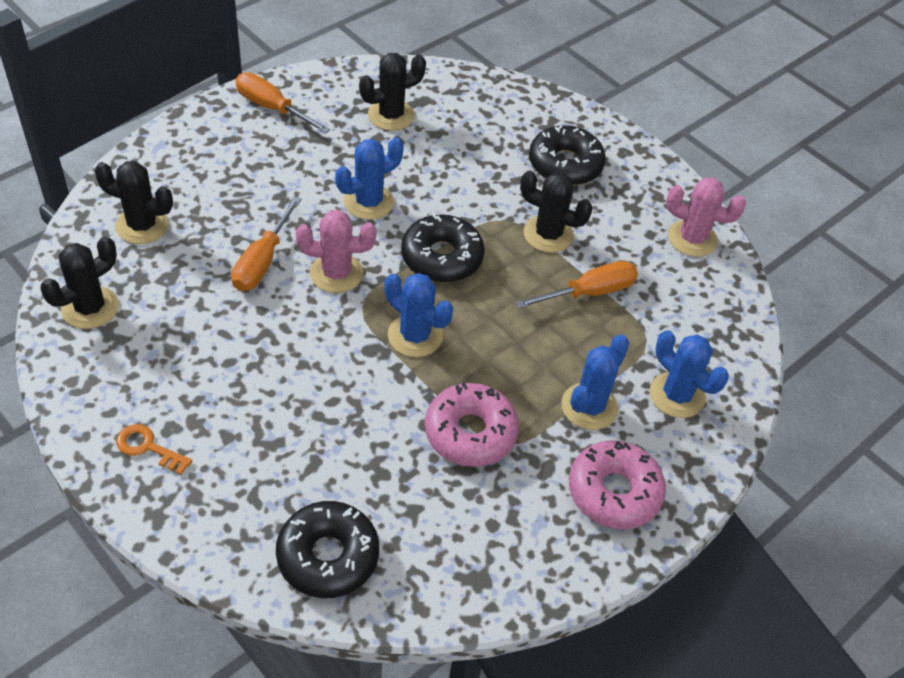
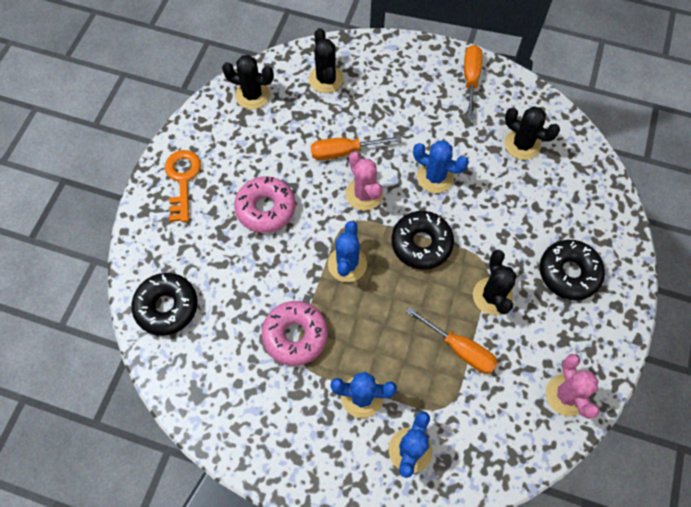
camera: 65 degrees right, 15 degrees up
orange key [116,424,192,475] -> orange key [165,150,201,222], size x1.61
pink donut [569,440,666,529] -> pink donut moved to [234,176,296,233]

